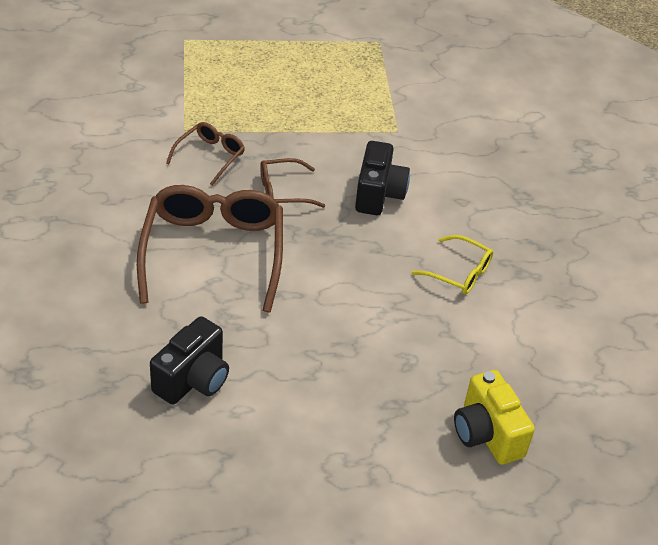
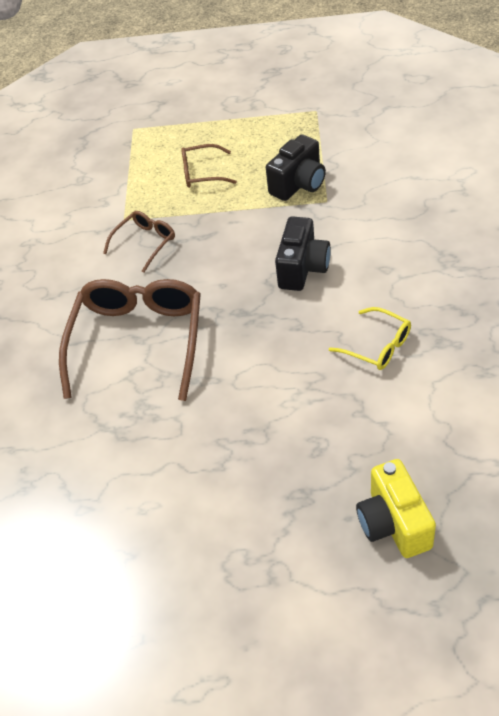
camera: 15 degrees right, 5 degrees up
black camera [150,316,229,405] -> black camera moved to [266,135,326,201]
brown glasses [260,158,326,208] -> brown glasses moved to [181,144,237,188]

